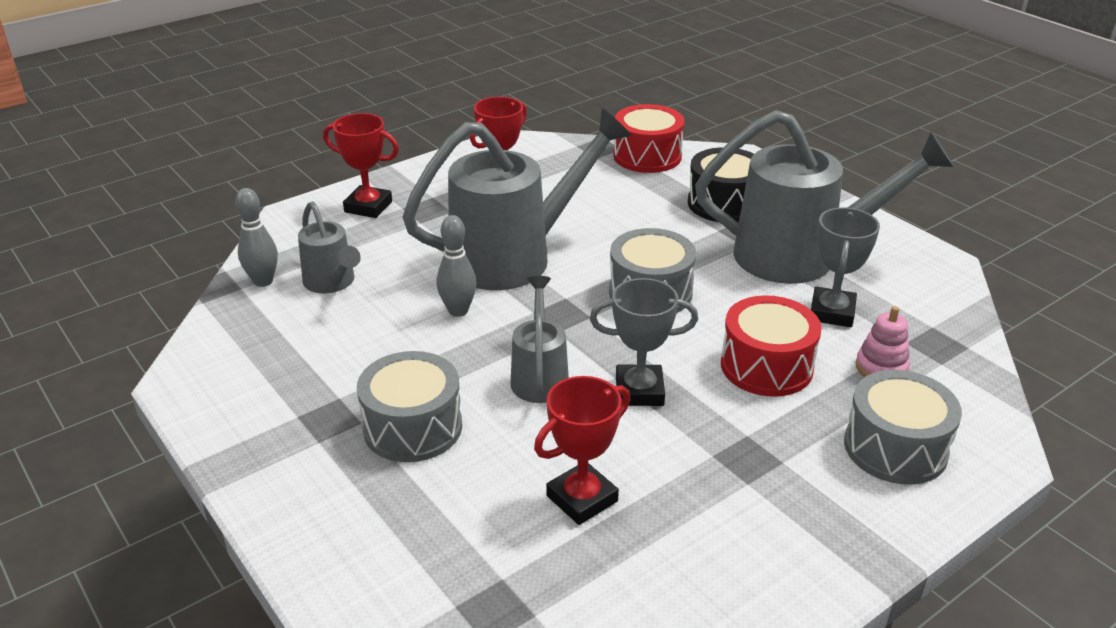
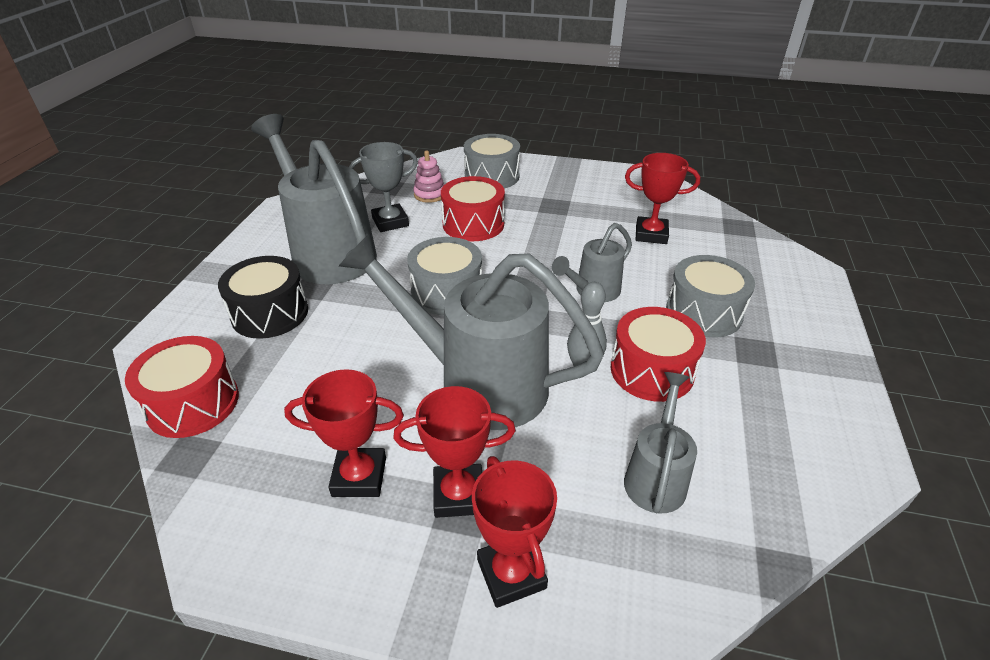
camera: 130 degrees left, 5 degrees up
grey bowling pin [235,188,278,287] -> none
grey trophy [590,278,698,406] -> none
none -> red trophy [393,386,516,518]
none -> red drum [611,307,706,402]

